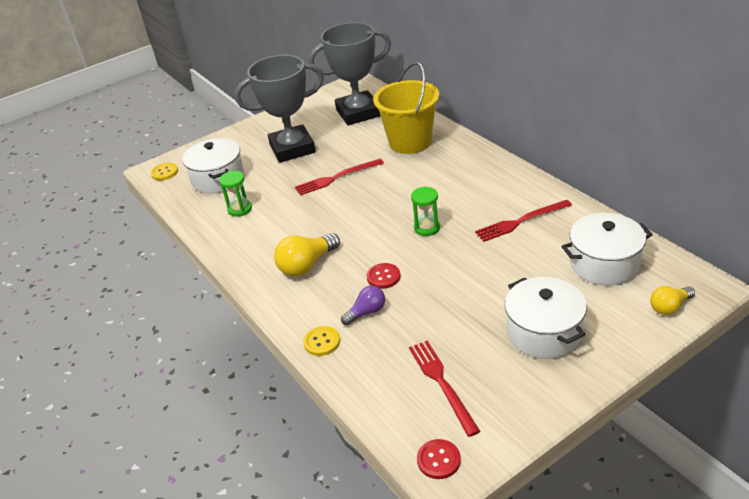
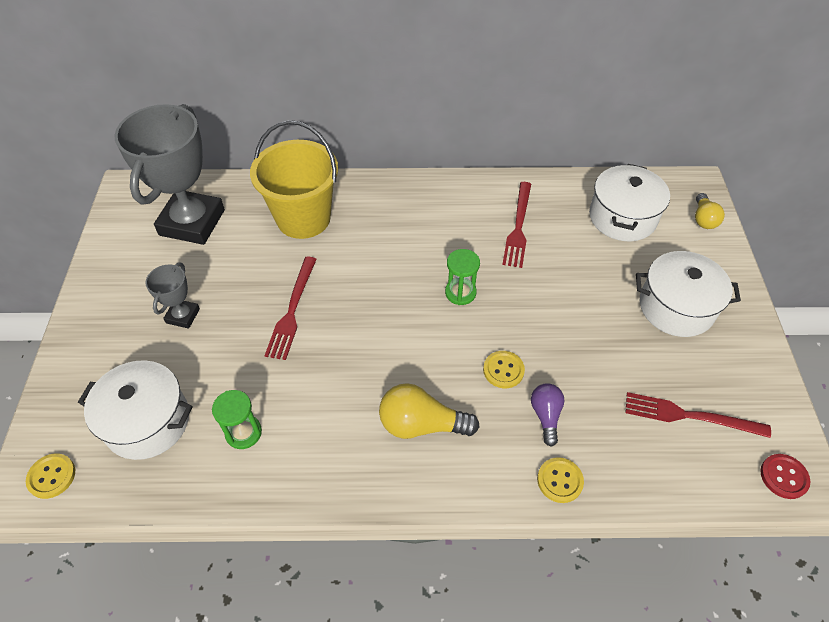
camera: 60 degrees left, 15 degrees up
grey trophy [235,55,324,163] -> grey trophy [145,263,200,329], size x0.46
yellow light bulb [274,233,340,277] -> yellow light bulb turned 105 degrees clockwise [379,383,480,439]
red button [367,263,401,289] -> yellow button [483,351,525,388]

